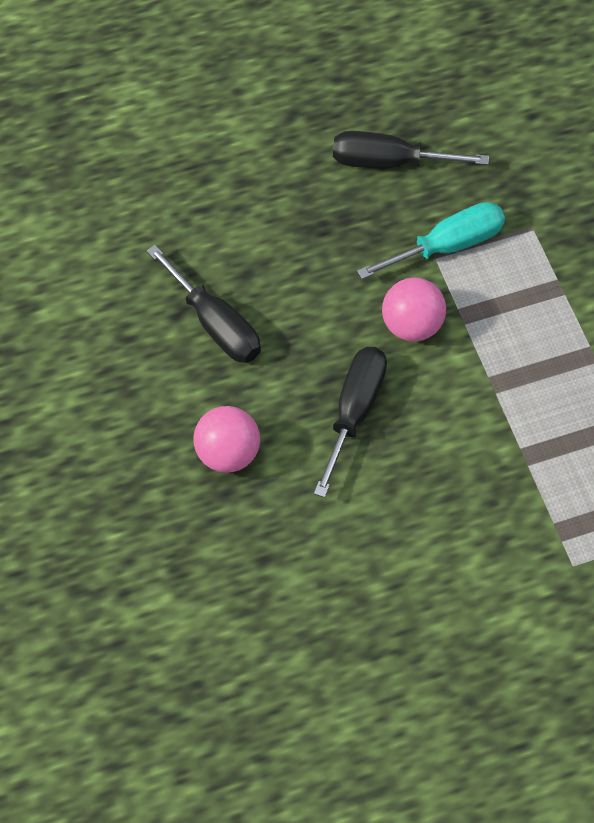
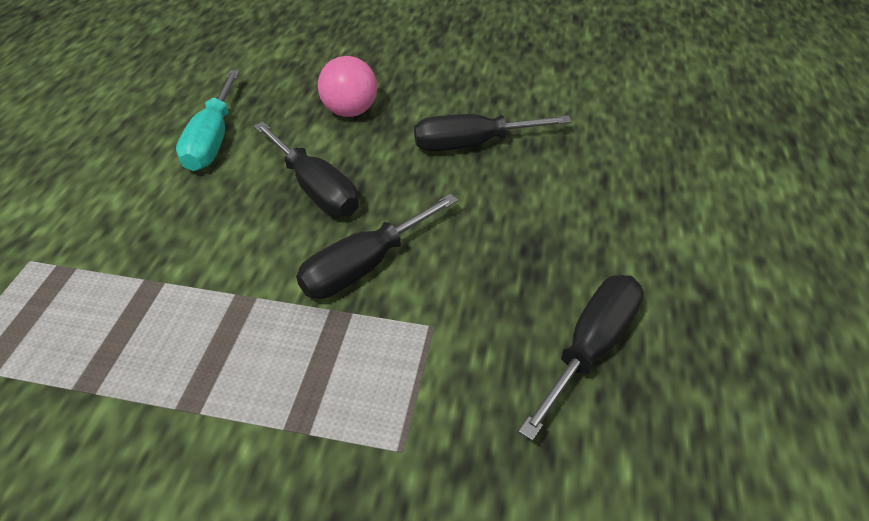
camera: 120 degrees right, 15 degrees down
turquoise screwdriver [357,202,505,279] -> turquoise screwdriver moved to [176,70,240,171]
pink ball [382,278,446,342] -> black screwdriver [296,194,458,299]

